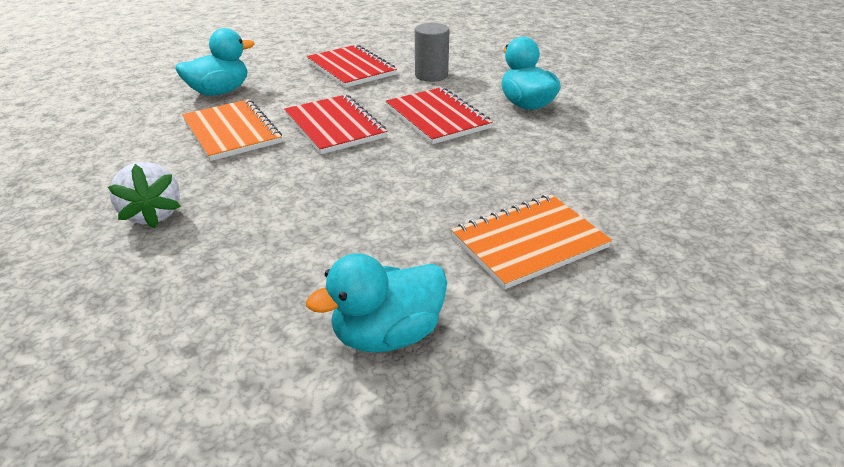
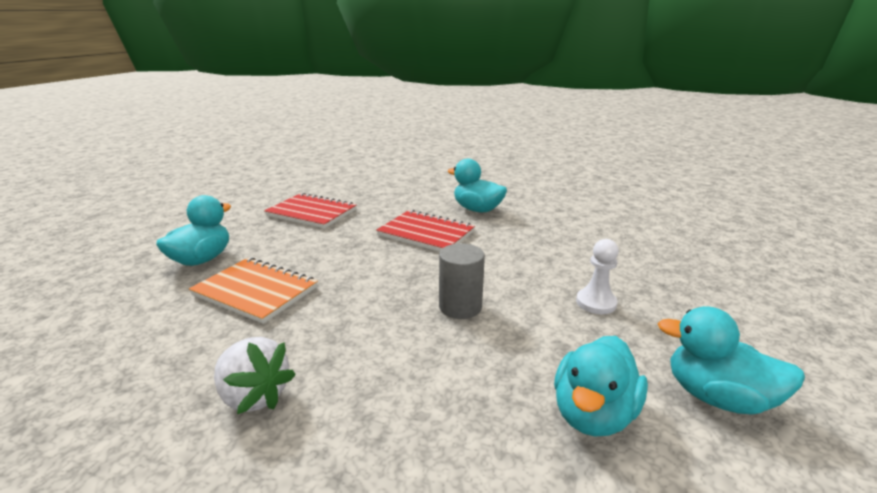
camera: 30 degrees left, 10 degrees down
red notebook [284,95,387,154] -> none
grey cylinder [415,23,450,82] -> grey cylinder moved to [439,243,485,319]
orange notebook [451,194,612,289] -> white pawn [576,239,619,314]
none -> turquoise duck [657,306,805,415]

